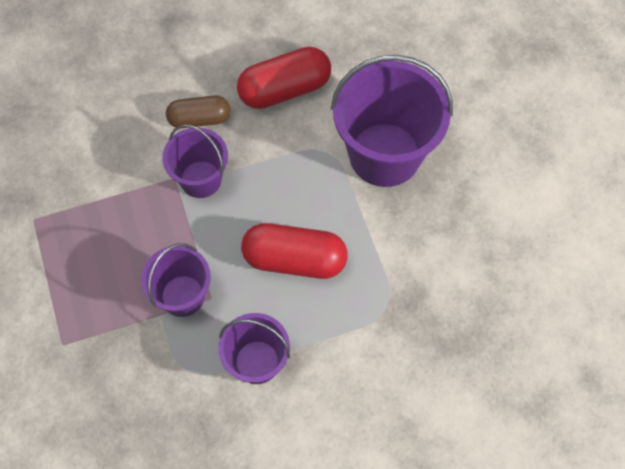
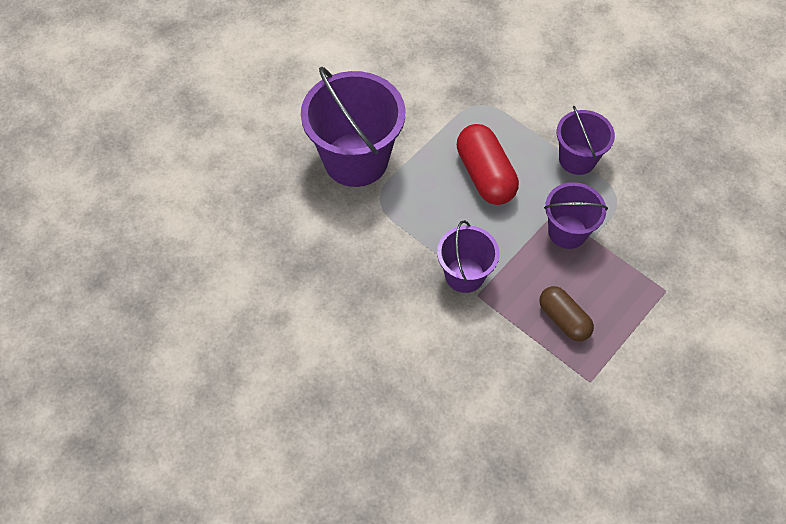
camera: 120 degrees left, 5 degrees down
brown capsule [166,95,230,128] -> brown capsule moved to [540,286,594,341]
red capsule [237,47,331,109] -> none

